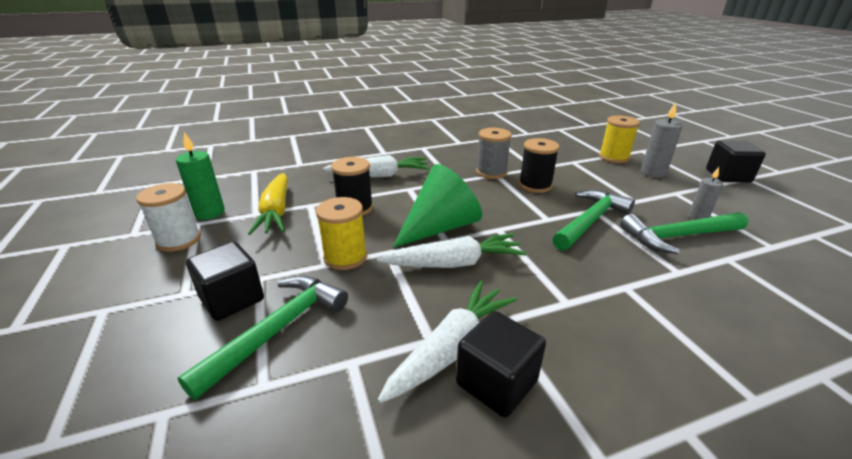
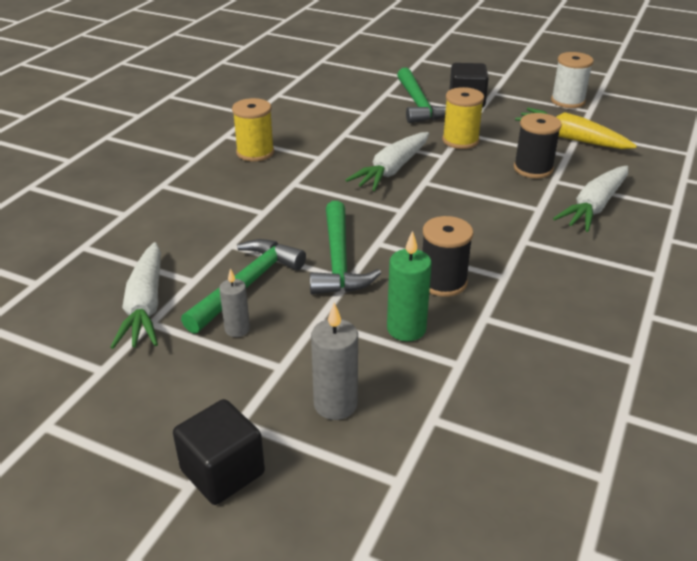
camera: 135 degrees right, 5 degrees up
green candle [176,132,225,220] -> green candle moved to [387,231,432,341]
white carrot [377,281,517,403] -> white carrot moved to [110,242,161,349]
green cone [392,164,482,248] -> none
black cube [456,311,546,418] -> none
grey spool [476,128,512,179] -> none
yellow spool [599,115,640,163] -> yellow spool moved to [232,98,274,162]

